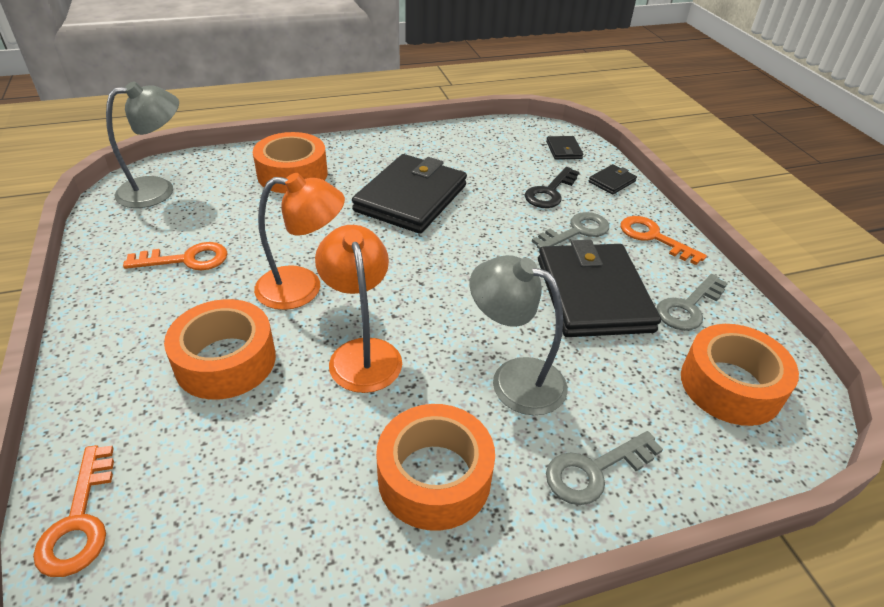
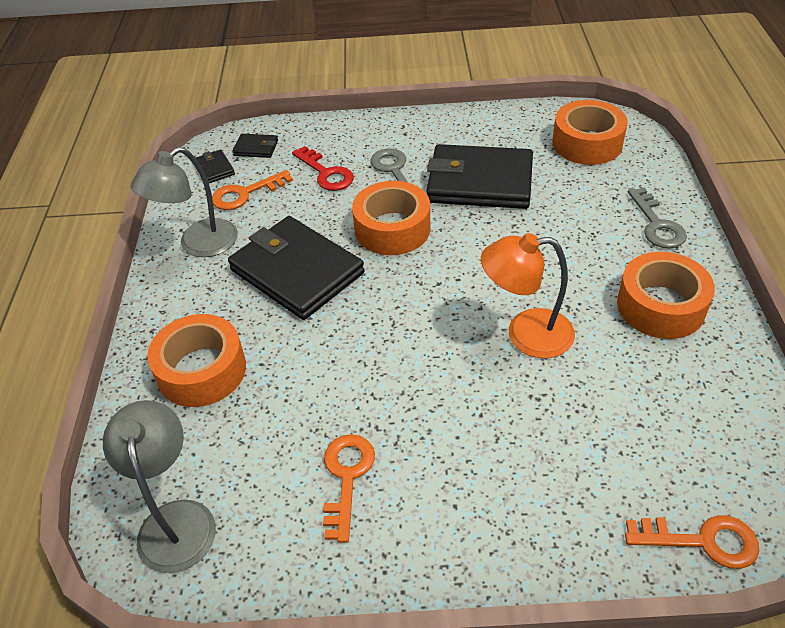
camera: 70 degrees left, 5 degrees up
orange tape [164,299,276,400] -> orange tape moved to [352,181,430,255]
orange lamp [254,173,345,310] -> none
grey lamp [470,255,567,415] -> grey lamp moved to [131,147,238,257]
black key [525,167,579,208] -> red key [292,146,354,191]
black wallet [589,164,637,195] -> black wallet moved to [196,150,235,183]
orange key [621,216,707,265] -> orange key moved to [212,170,293,210]
grey key [657,274,728,331] -> none

